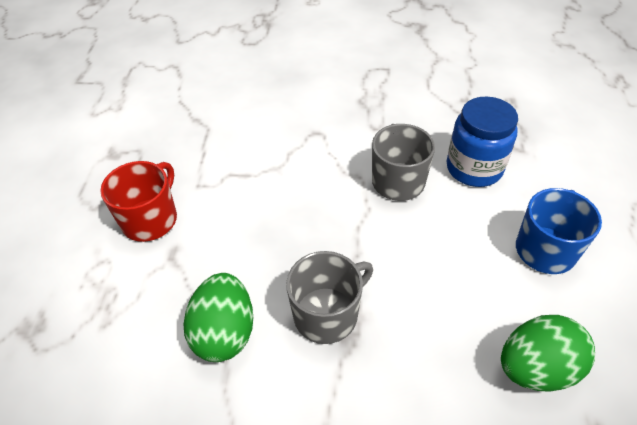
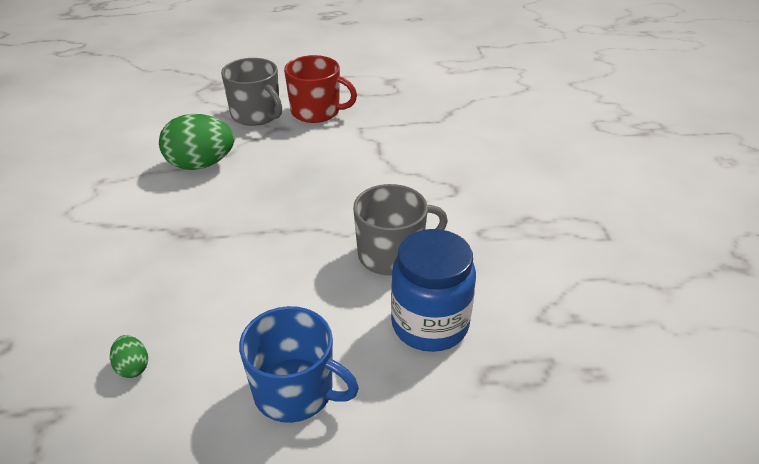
camera: 80 degrees right, 10 degrees down
grey mug [286,251,373,344] -> grey mug moved to [221,58,282,126]
green egg [501,315,595,392] -> green egg [110,335,148,378], size x0.46

